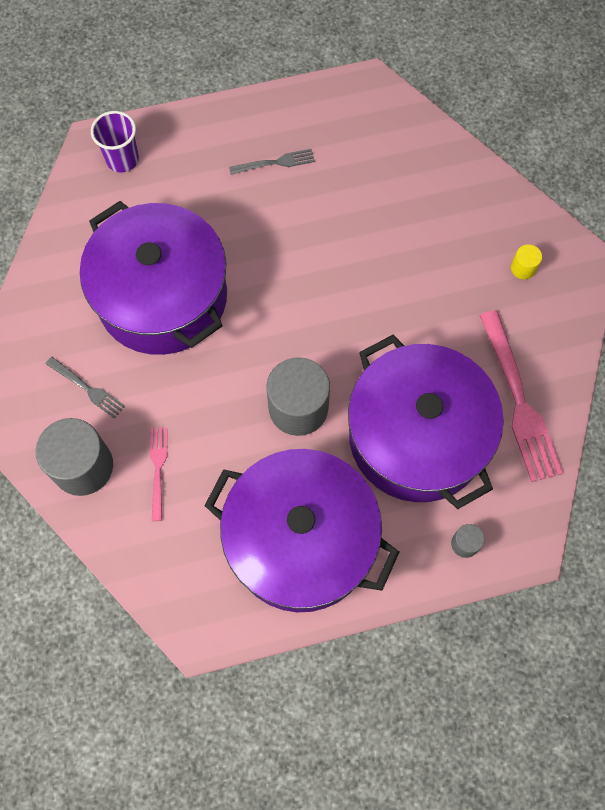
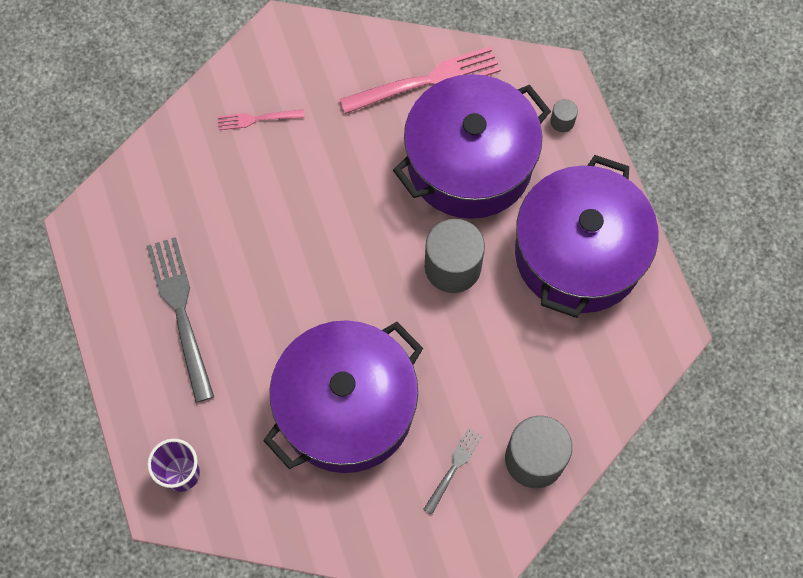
camera: 95 degrees left, 0 degrees up
pink fork [150,427,168,521] -> pink fork moved to [218,110,304,130]
grey fork [229,149,315,175] -> grey fork [147,237,214,403], size x1.93
yellow cylinder [511,244,542,279] -> none

